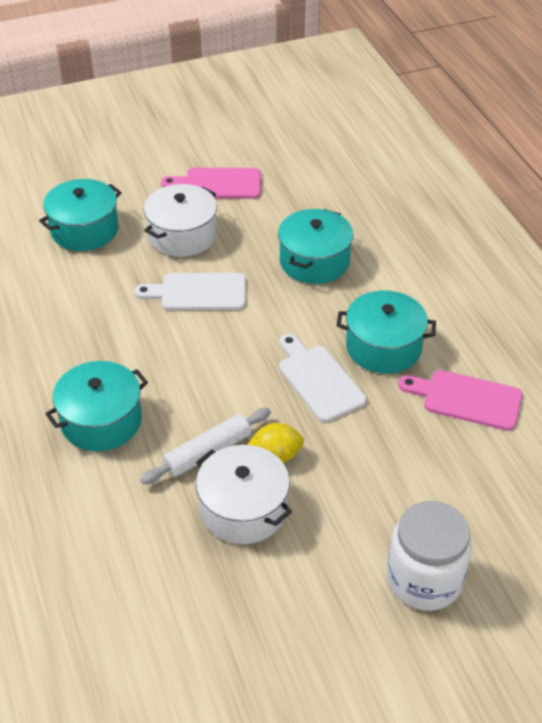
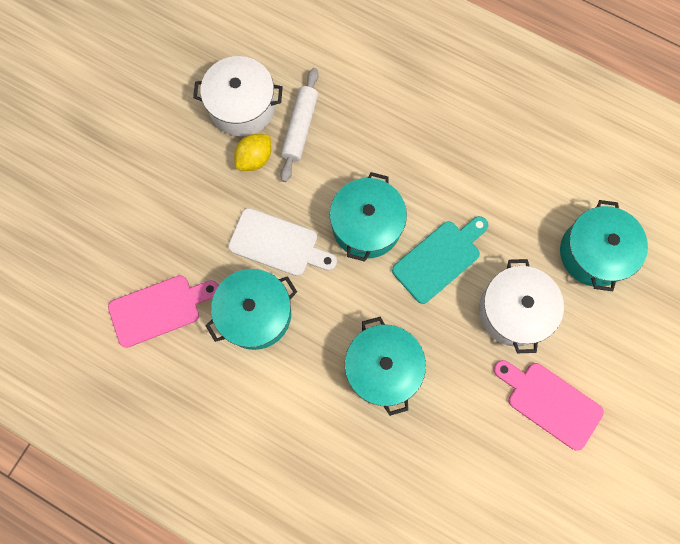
camera: 140 degrees right, 30 degrees up
turquoise pot [45,361,148,451] -> turquoise pot moved to [330,172,407,262]
white cutting board [134,273,246,310] -> turquoise cutting board [392,216,488,304]
pink cutting board [161,168,261,199] -> pink cutting board turned 105 degrees counterclockwise [493,360,604,451]
white jar [387,501,472,611] -> none

